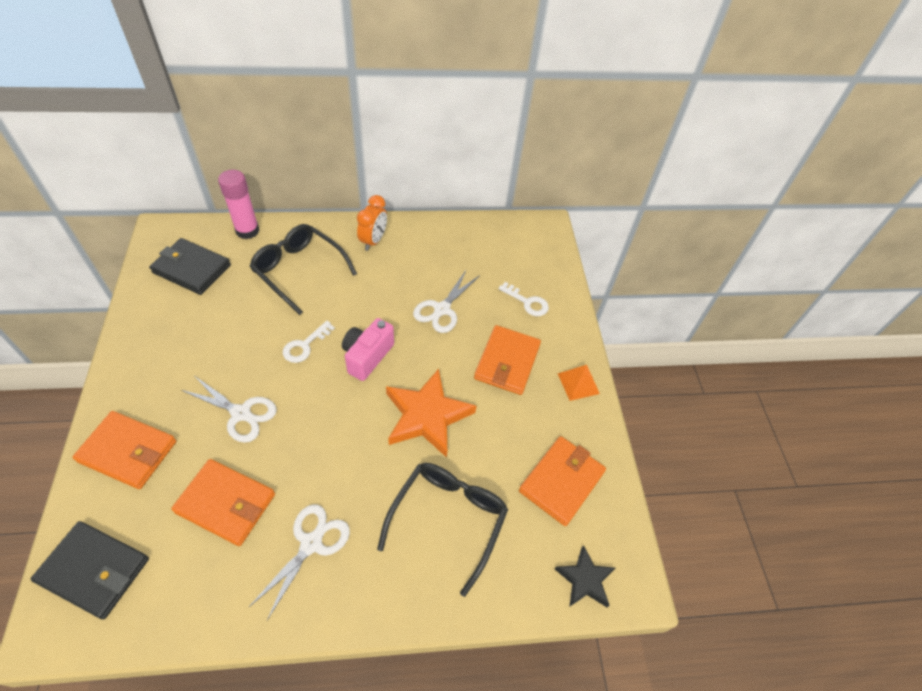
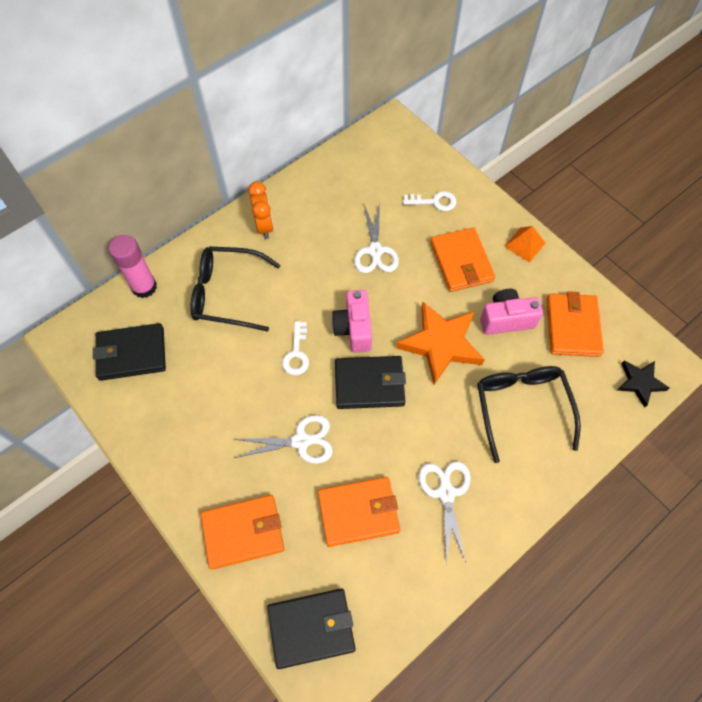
camera: 30 degrees left, 10 degrees up
none -> black wallet [335,356,406,409]
none -> pink camera [480,289,543,335]

